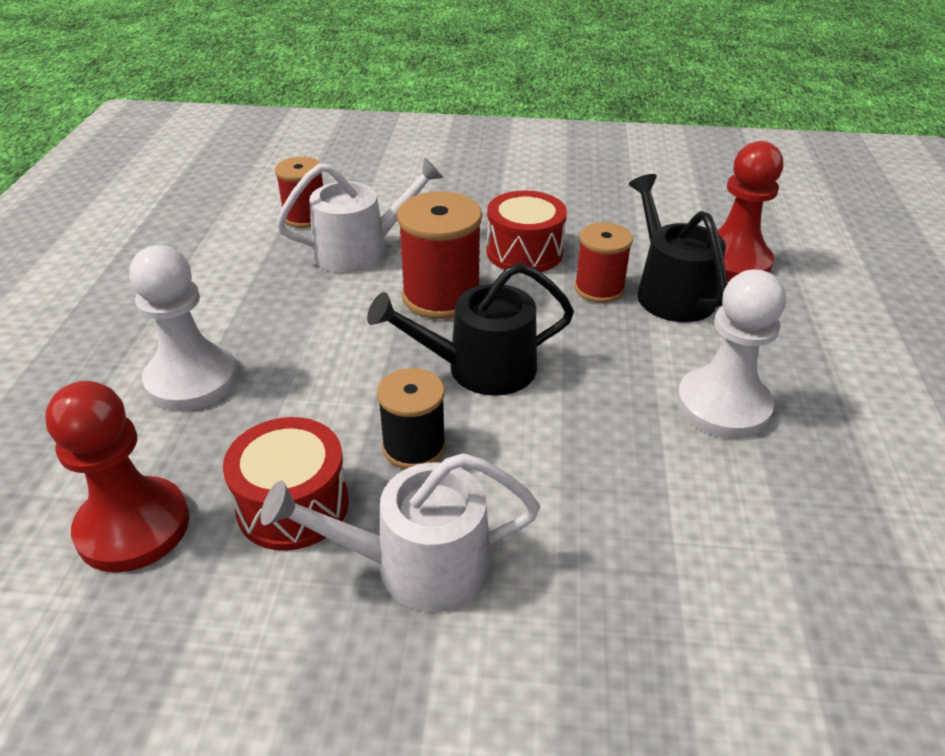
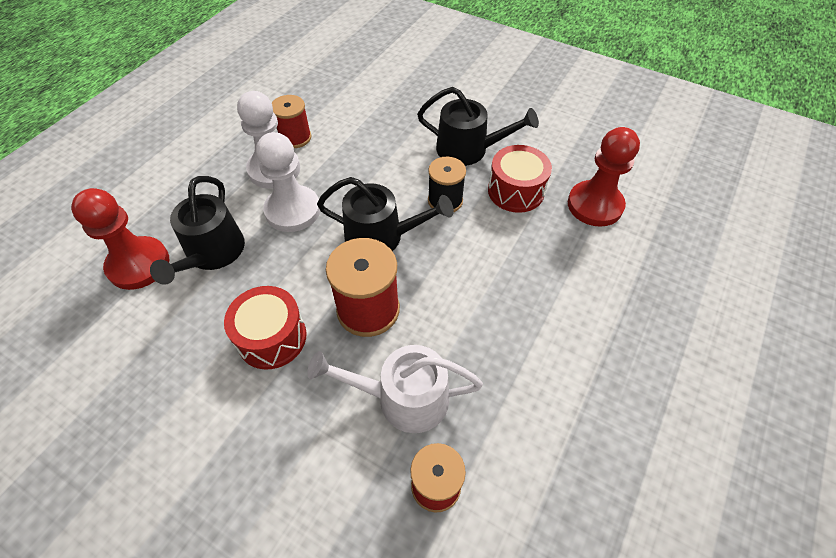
camera: 155 degrees left, 15 degrees up
white pawn [129,245,238,411] -> white pawn moved to [256,132,320,232]
white watering can [260,453,540,612] -> black watering can [417,87,539,166]
red spool [574,222,633,303] -> red spool moved to [272,95,312,148]

